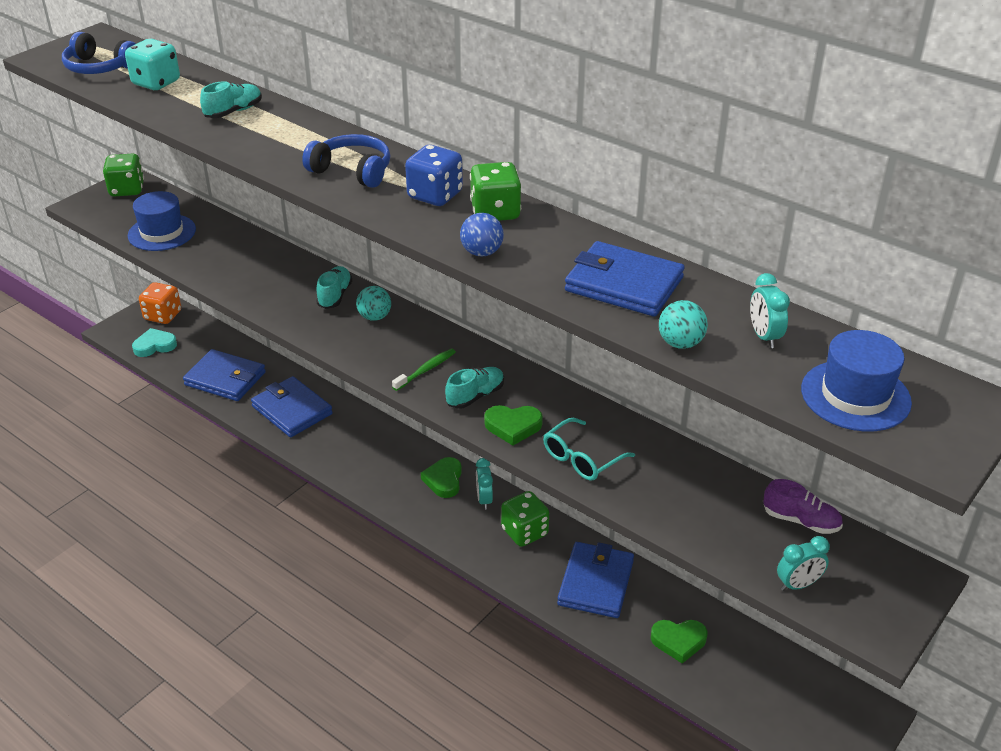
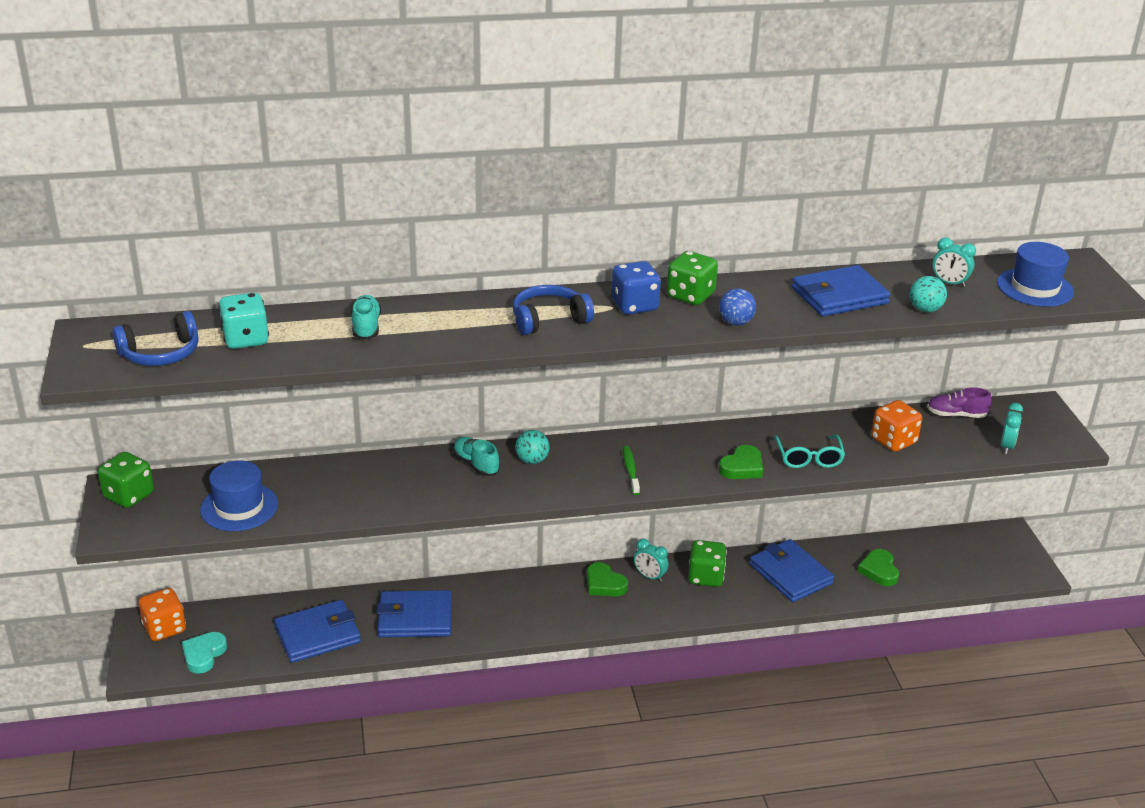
camera: 50 degrees left, 5 degrees down
turquoise shoe [445,367,504,409] -> none
green heart [651,620,708,664] -> green heart turned 135 degrees clockwise [857,549,899,586]
purple shoe [764,479,843,534] -> purple shoe turned 150 degrees counterclockwise [927,387,992,418]
none -> orange dice [871,400,922,452]

